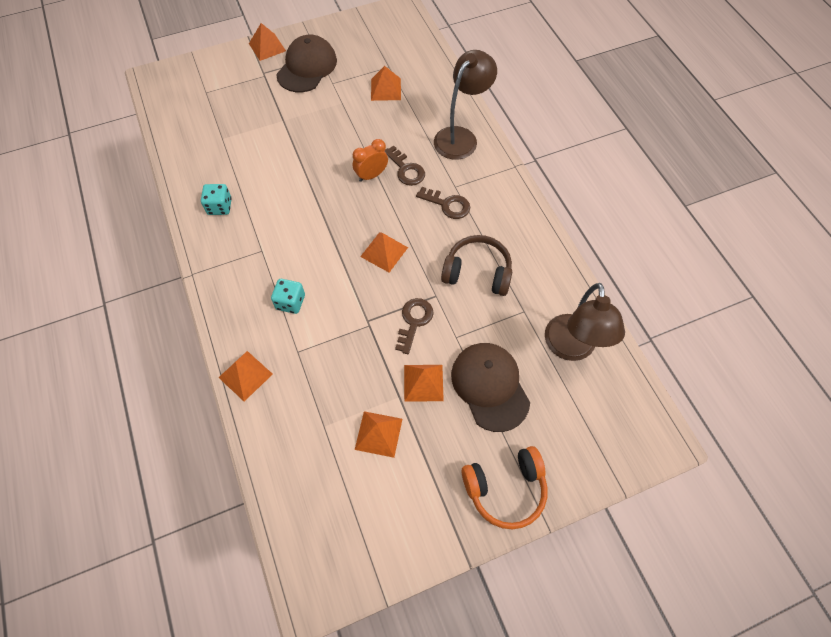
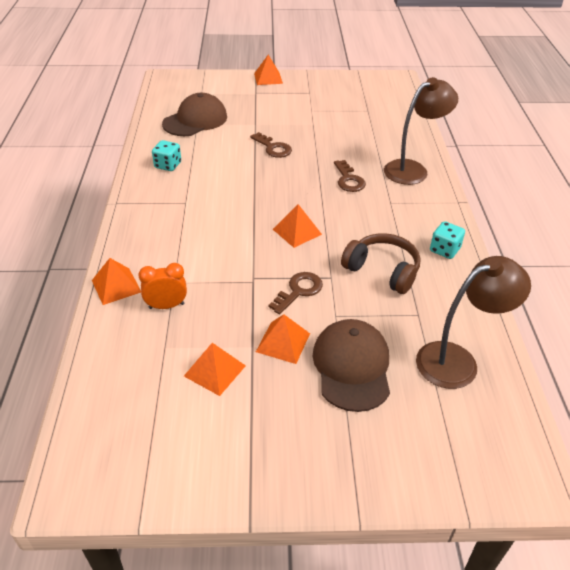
camera: 20 degrees right, 20 degrees down
turquoise dice [271,279,305,314] -> turquoise dice moved to [430,221,465,259]
brown cap [276,35,337,92] -> brown cap moved to [162,93,227,136]
orange clock [352,139,388,182] -> orange clock moved to [138,263,187,309]
orange pyramid [371,66,401,101] -> none
brown key [416,187,470,219] -> brown key moved to [250,132,292,158]
orange headphones [462,446,548,530] -> none
brown lamp [545,283,625,361] -> brown lamp turned 135 degrees counterclockwise [416,256,531,389]

